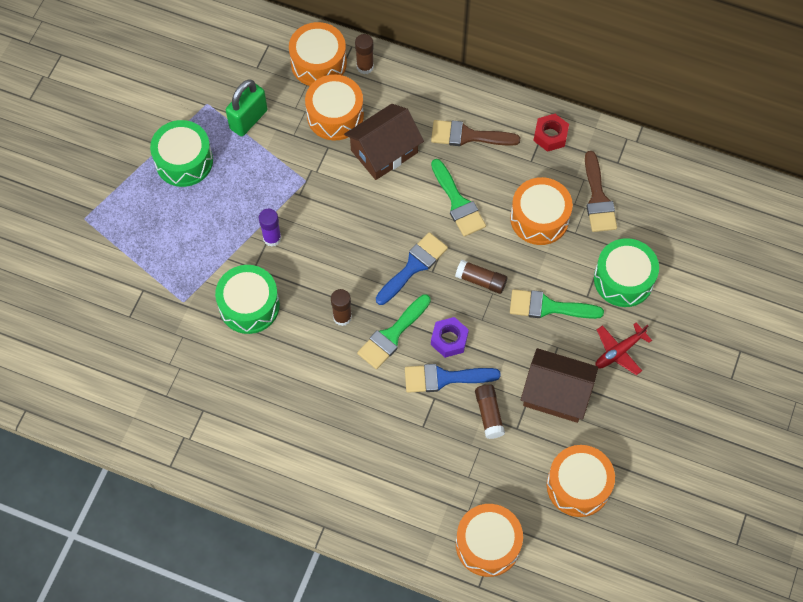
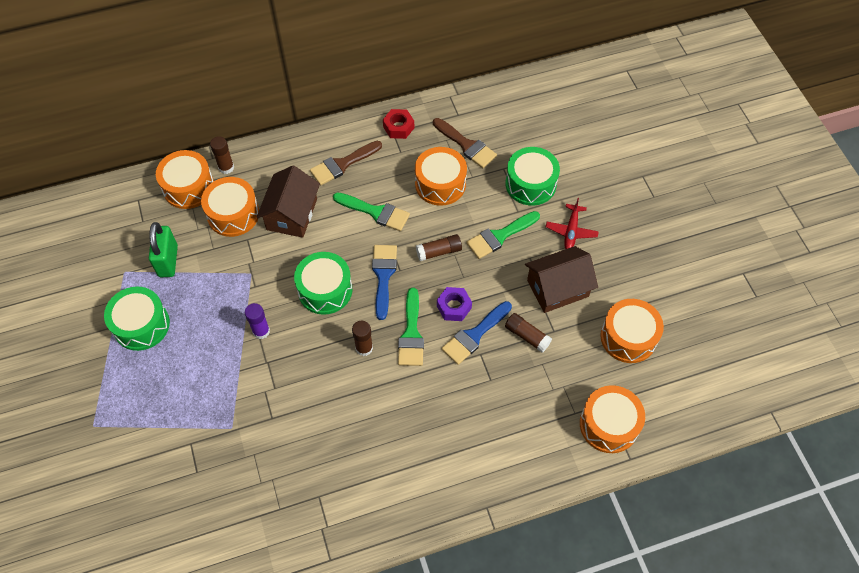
camera: 40 degrees left, 5 degrees down
green drum [215,265,280,334] -> green drum moved to [294,252,352,315]

